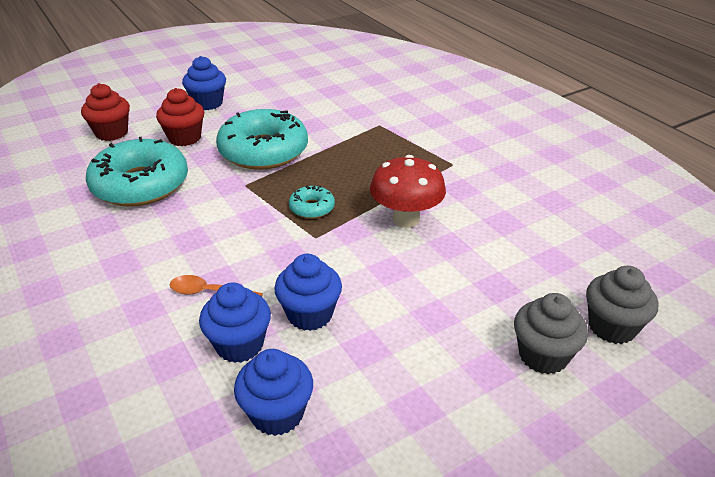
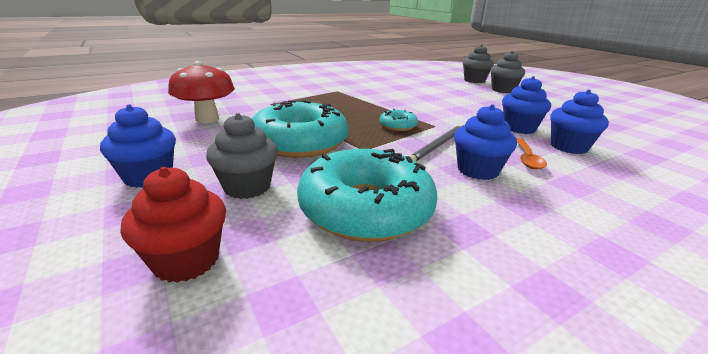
camera: 90 degrees left, 10 degrees down
red cupcake [156,88,204,146] -> grey cupcake [206,113,278,199]
blue cupcake [234,349,313,436] -> blue cupcake moved to [454,104,517,180]
red mushroom [370,155,446,228] -> red mushroom moved to [168,61,235,123]
none -> grey pencil [410,126,462,162]

